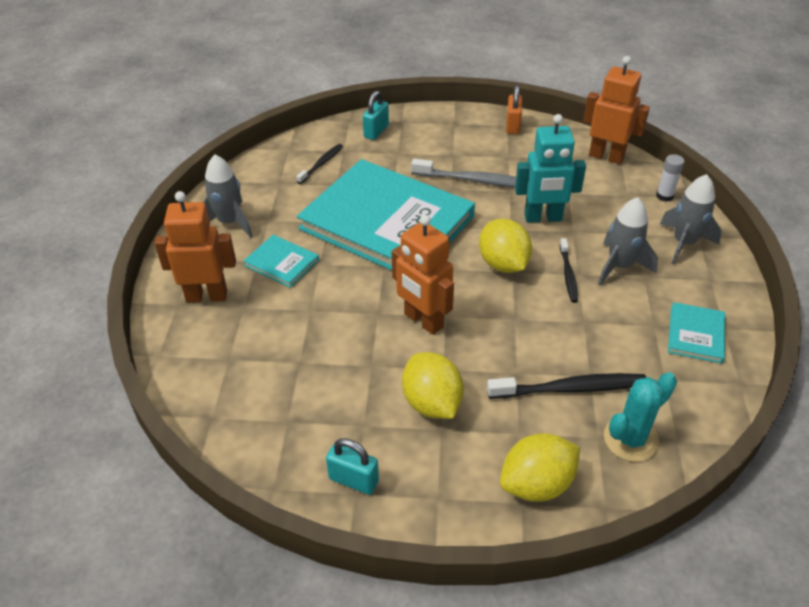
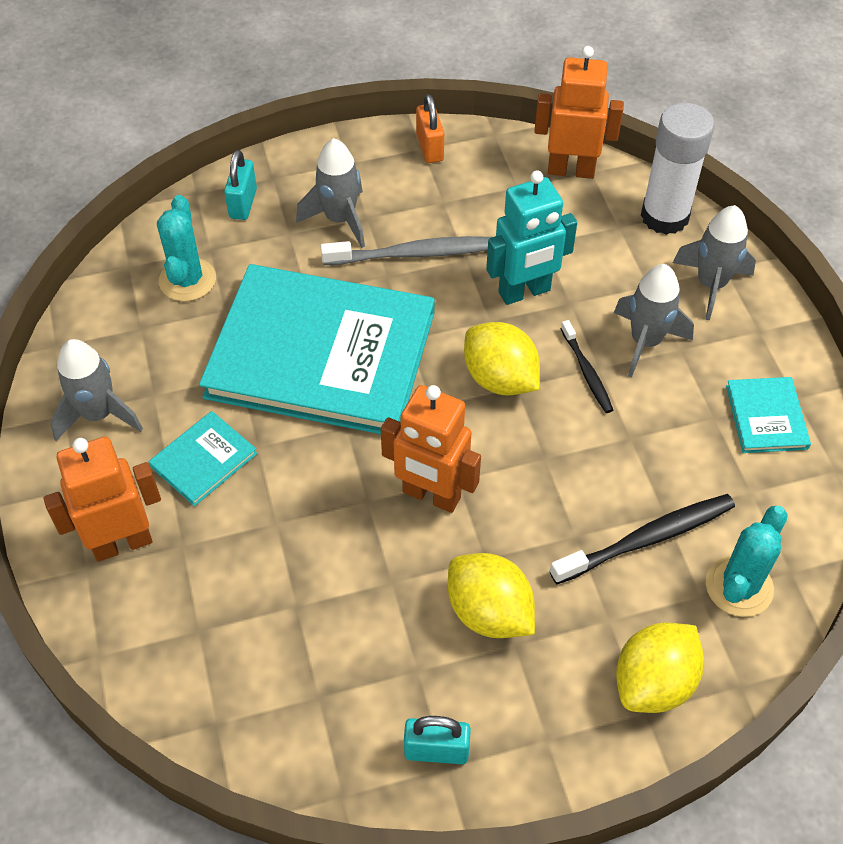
camera: 20 degrees left, 10 degrees up
turquoise book [243,235,319,288] -> turquoise book turned 60 degrees counterclockwise [149,411,257,506]
black toothbrush [296,144,343,184] -> turquoise cactus [157,195,216,301]
white glue stick [656,154,684,202] -> white glue stick [641,103,714,235], size x2.10
none -> grey rocket [296,138,365,248]

